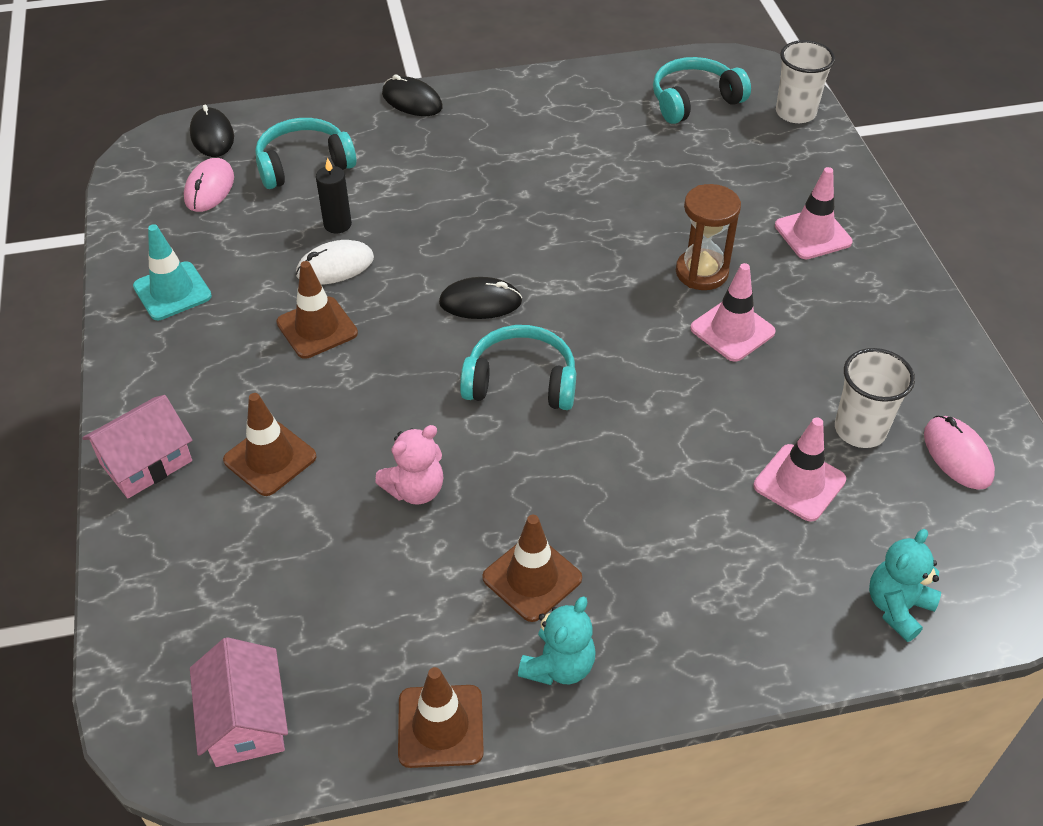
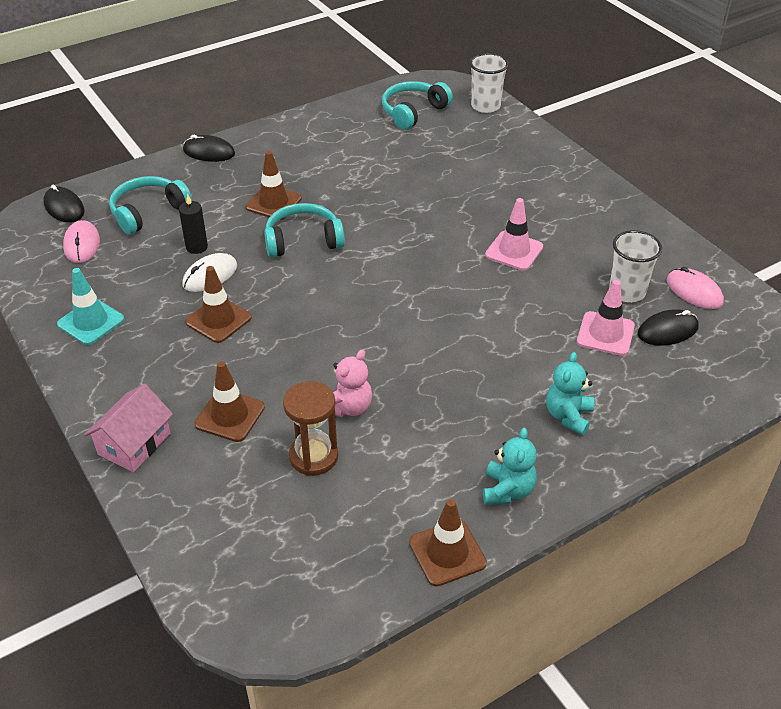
camera: 20 degrees left, 5 degrees down
pink house [190,637,288,767] -> none
black mouse [439,277,522,319] -> black mouse moved to [637,309,699,346]
turquoise headphones [460,325,576,410] -> turquoise headphones moved to [264,203,345,257]
brown traffic cone [482,515,582,622] -> brown traffic cone moved to [245,151,302,220]
brown hourglass [676,184,741,290] -> brown hourglass moved to [283,381,338,476]
pink traffic cone [775,167,852,259] -> none
turquoise teddy bear [869,529,941,642] -> turquoise teddy bear moved to [546,352,594,435]

